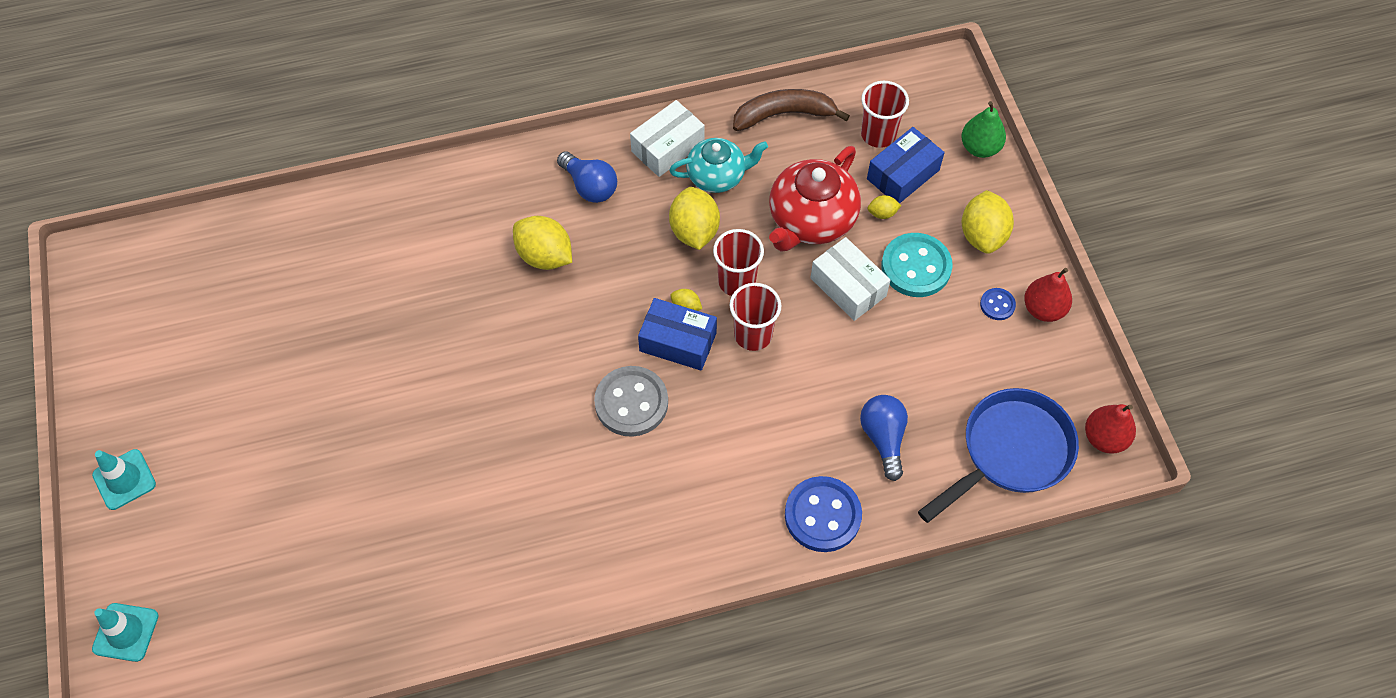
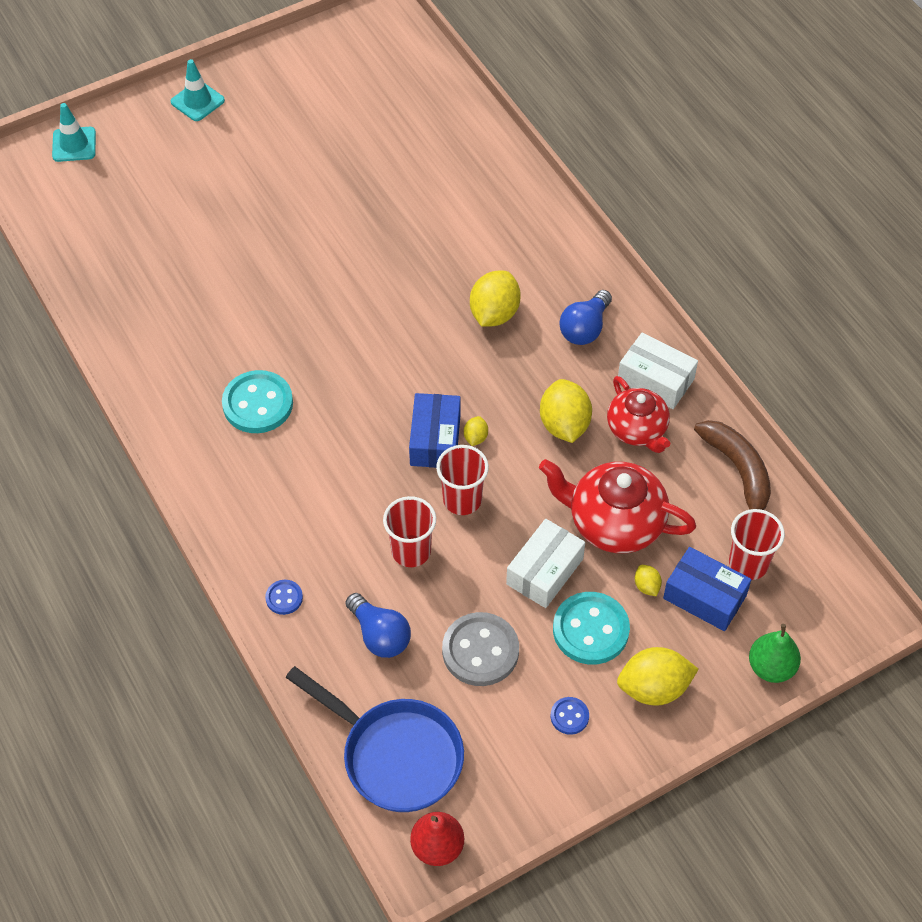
camera: 75 degrees right, 5 degrees down
grey button [594,366,668,437] -> grey button moved to [442,612,519,686]
turquoise teapot [669,138,768,193] -> red teapot [607,376,670,453]
yellow lemon [669,187,720,250] -> yellow lemon turned 75 degrees counterclockwise [540,379,592,443]
red cup [713,229,764,296] -> red cup moved to [383,496,436,567]
blue button [785,476,862,552] -> blue button [265,580,303,615], size x0.49
blue light bulb [860,395,908,481] -> blue light bulb turned 75 degrees clockwise [346,593,411,658]
red pear [1024,268,1072,322] -> none
none -> turquoise button [222,370,293,433]

